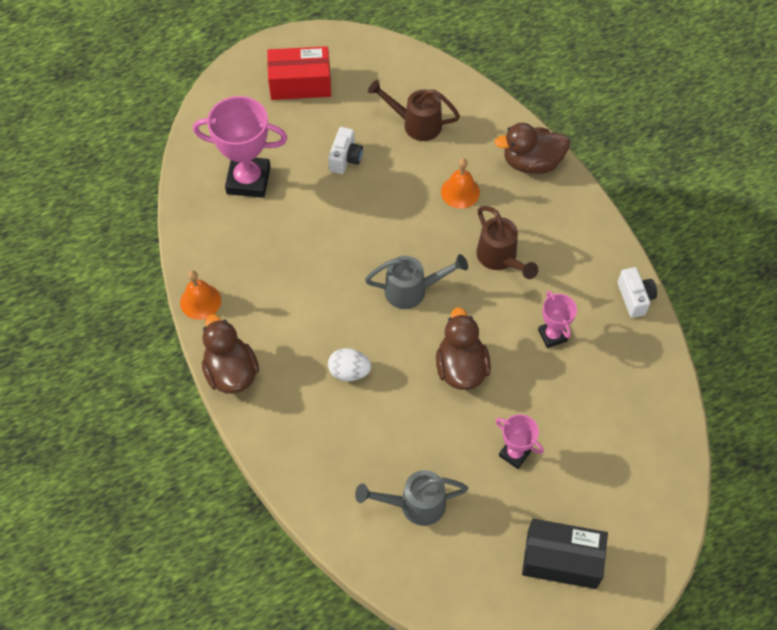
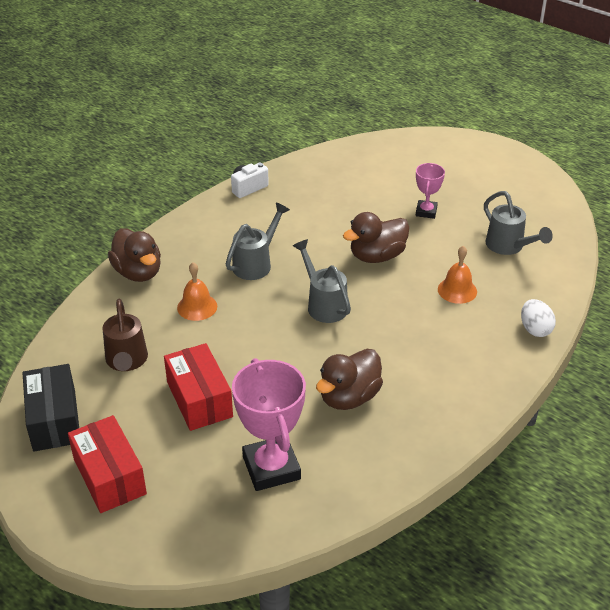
camera: 115 degrees left, 20 degrees down
orange bell [180,271,221,320] -> orange bell moved to [438,246,477,304]
brown duck [202,314,259,394] -> brown duck moved to [316,349,383,410]
white camera [328,127,363,174] -> red box [164,343,233,431]
white egg [328,348,371,381] -> white egg moved to [521,299,556,337]
brown watering can [476,206,538,279] -> grey watering can [226,202,290,280]
black box [522,519,608,589] -> black box moved to [23,364,79,452]
pink trophy [538,291,577,348] -> none

